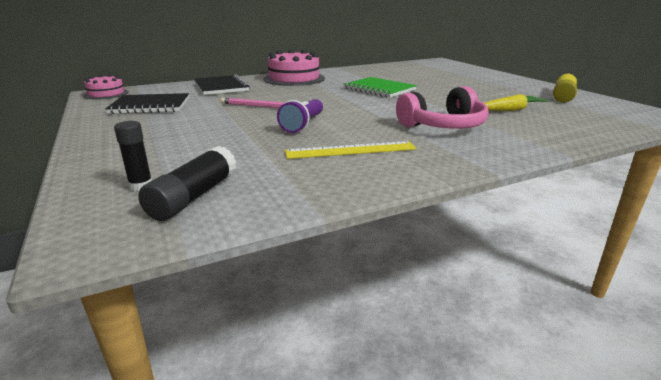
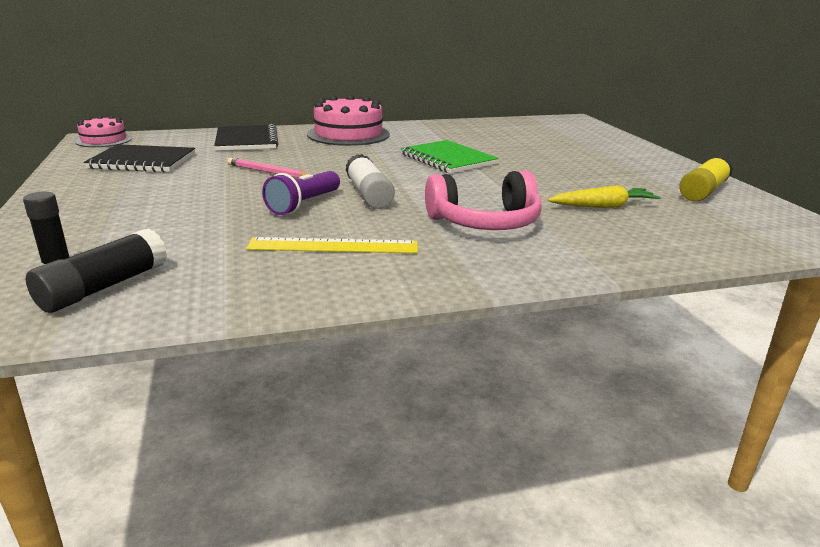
camera: 10 degrees right, 0 degrees up
none -> white glue stick [345,154,395,209]

